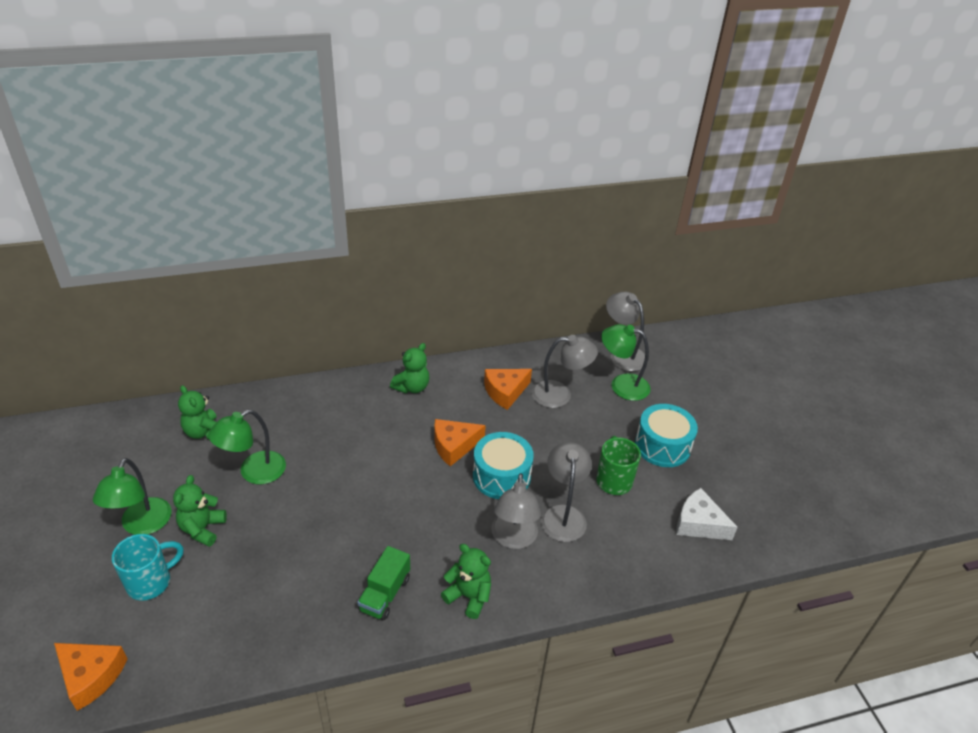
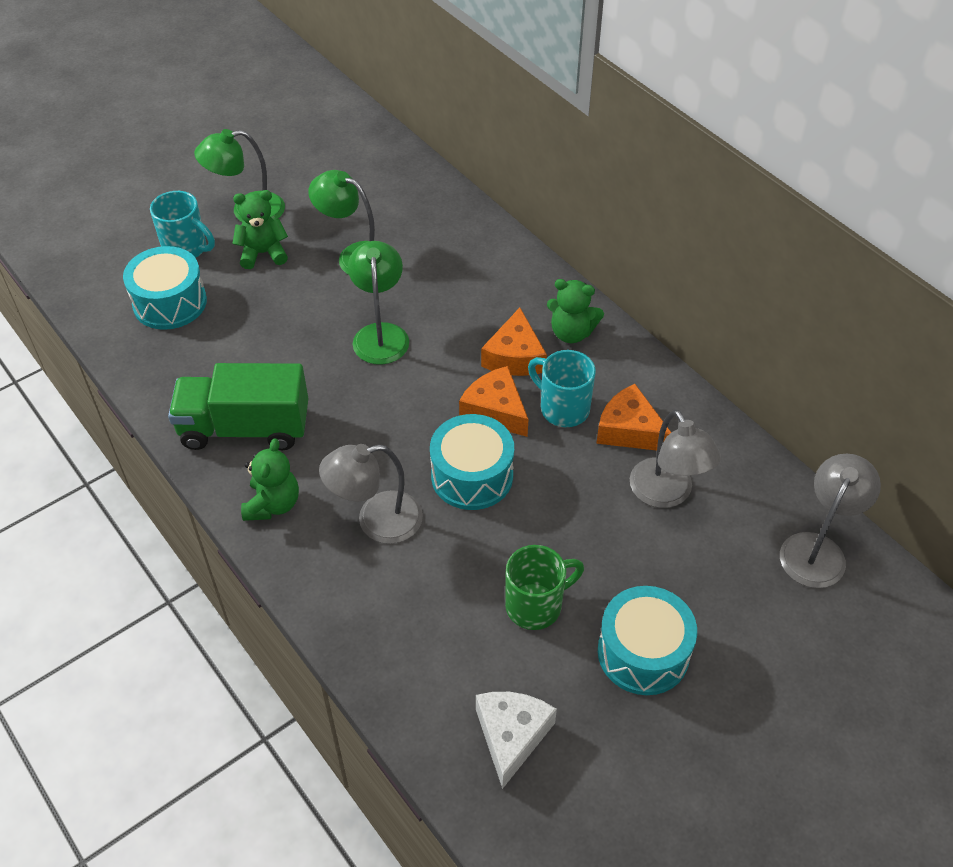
camera: 70 degrees right, 10 degrees up
orange cheese [54,643,127,711] -> orange cheese moved to [481,308,547,376]
green teddy bear [178,385,217,440] -> none
green truck [357,546,410,620] -> green truck [168,363,309,450], size x1.68
grey lamp [541,442,592,542] -> none
green lamp [601,324,650,401] -> green lamp moved to [348,241,409,365]
none -> turquoise drum [123,246,207,330]
none -> turquoise mug [528,350,596,427]

